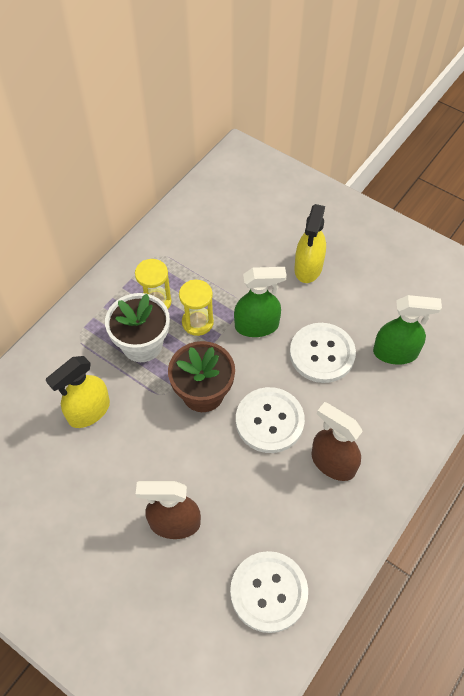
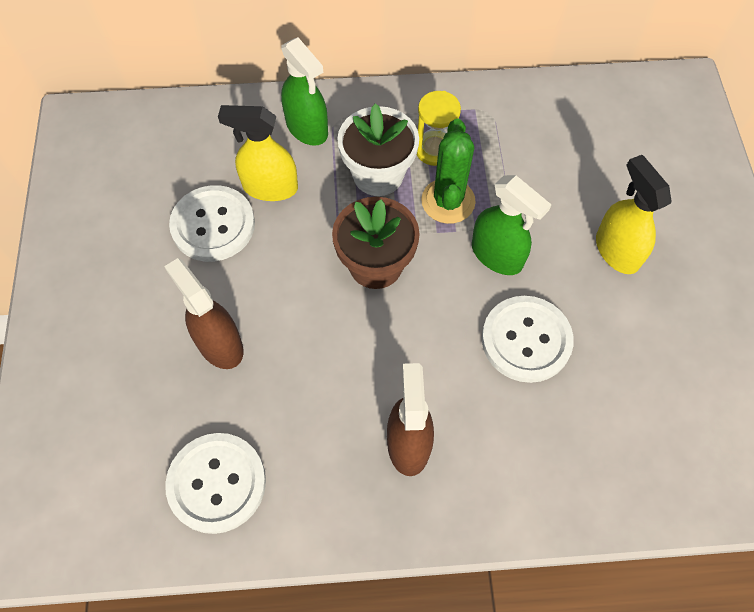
camera: 50 degrees right, 5 degrees up
yellow hourglass [179,280,214,336] -> green cactus [421,119,476,224]
white button [236,387,305,453] -> white button moved to [169,185,255,262]
yellow spray bottle [294,204,326,283] -> yellow spray bottle turned 90 degrees clockwise [596,155,671,274]
green spray bottle [373,295,442,365] -> green spray bottle moved to [281,37,328,146]

